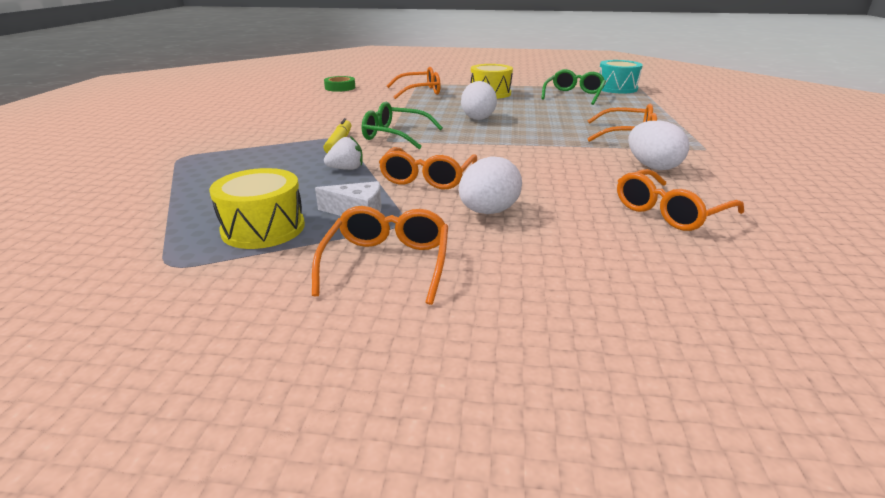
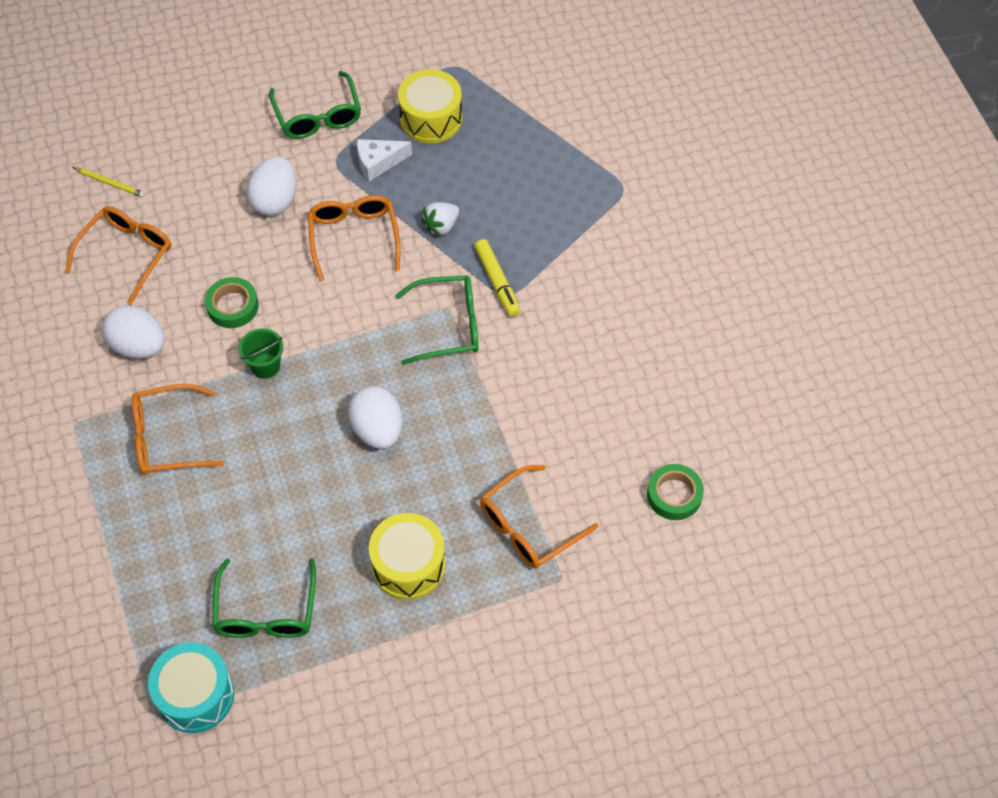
camera: 155 degrees right, 30 degrees up
orange glasses [312,206,448,305] -> green glasses [269,71,361,139]
none -> yellow pencil [72,167,145,197]
none -> green tape [205,277,259,328]
none -> green bucket [239,328,283,379]

